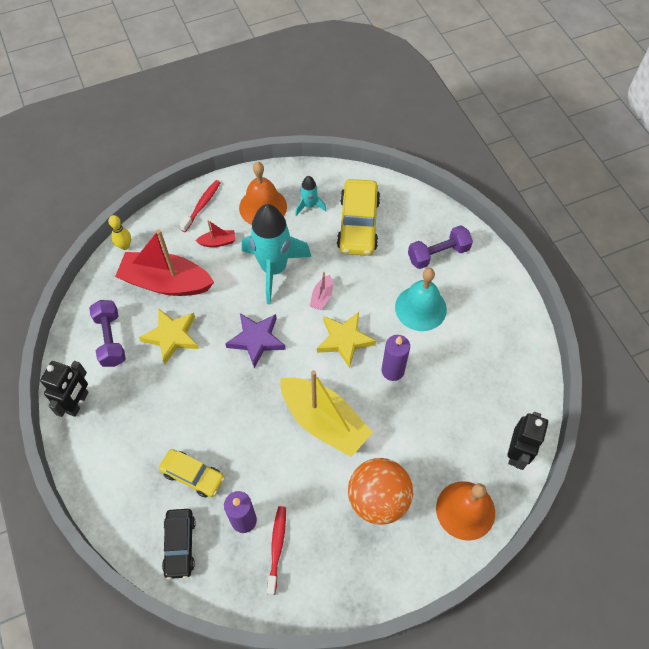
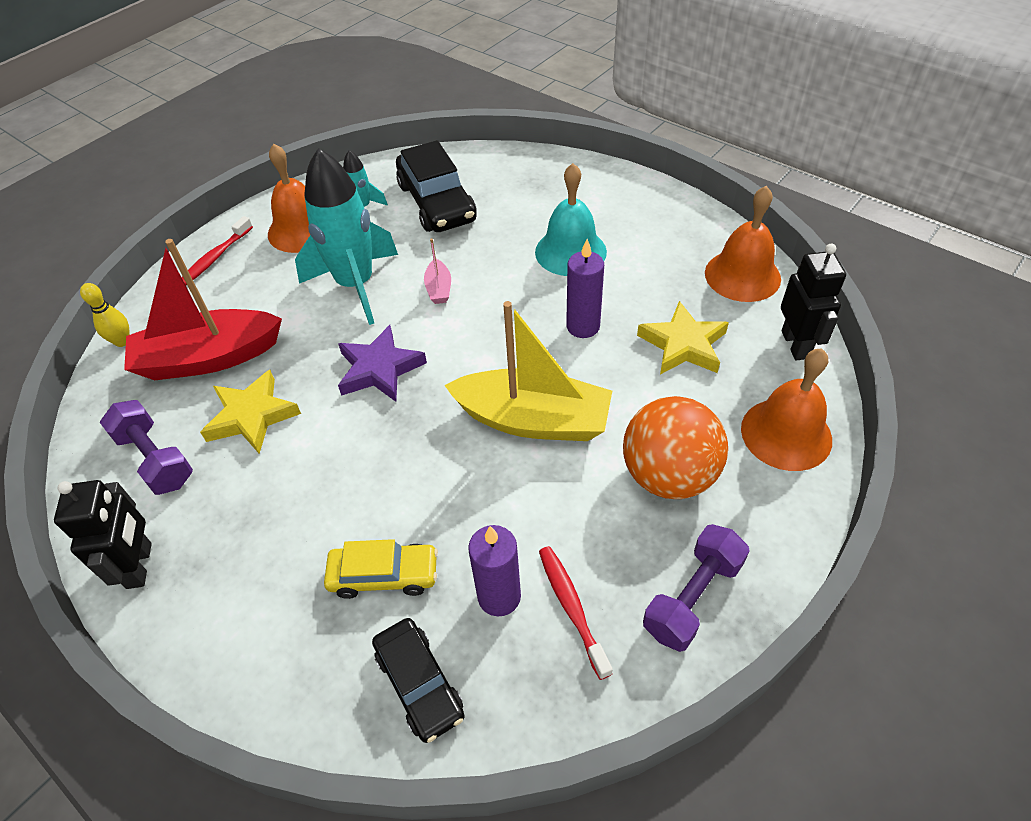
camera: 25 degrees left, 10 degrees down
red toothbrush [179,180,221,232] -> red toothbrush turned 150 degrees counterclockwise [181,216,253,285]
red boat [196,220,235,247] -> none
yellow star [317,312,376,368] -> yellow star moved to [637,301,729,375]
yellow car [337,179,380,256] -> black car [396,140,477,232]
purple dumbbell [408,225,473,269] -> purple dumbbell moved to [643,524,750,652]
none -> orange bell [705,186,781,302]

